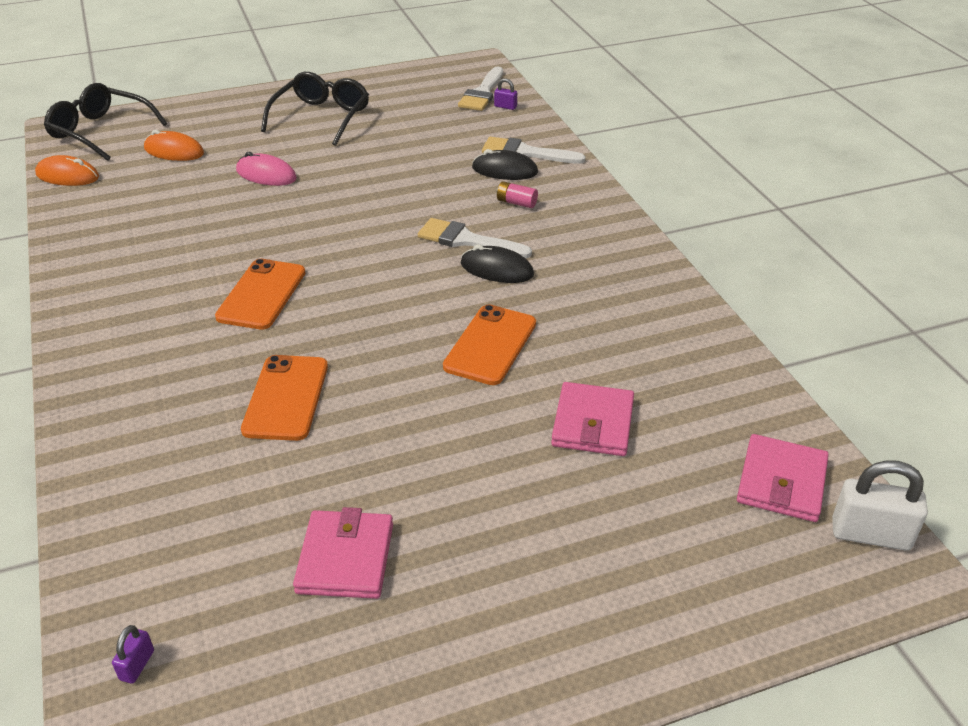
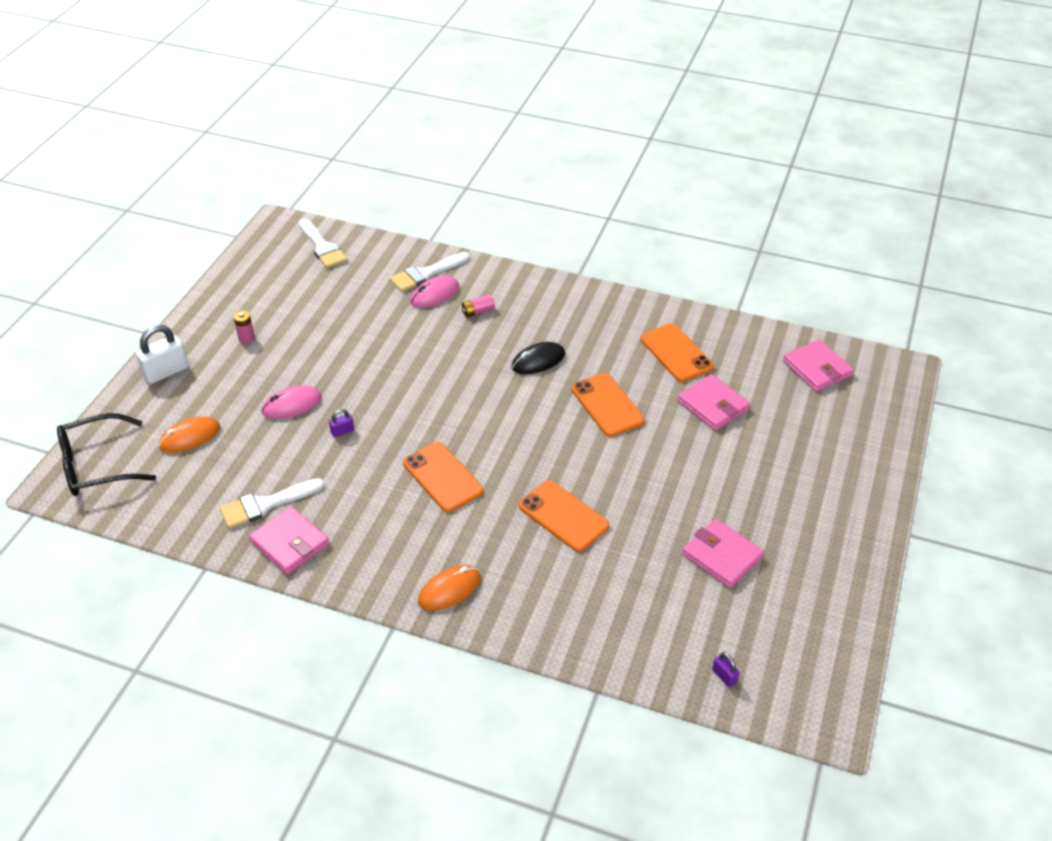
camera: 50 degrees left, 5 degrees up
orange mouse [35,155,99,186] -> orange mouse moved to [418,565,481,610]
black glasses [261,72,369,146] -> pink battery [233,311,255,344]
white brush [418,218,532,258] -> white brush moved to [220,478,324,529]
black mouse [472,149,538,180] -> pink mouse [410,276,459,308]
purple padlock [494,78,517,110] -> purple padlock moved to [329,409,354,437]
white padlock [832,460,928,551] -> white padlock moved to [136,325,189,384]
none -> pink wallet [249,506,329,574]
none -> orange phone [640,323,714,382]

